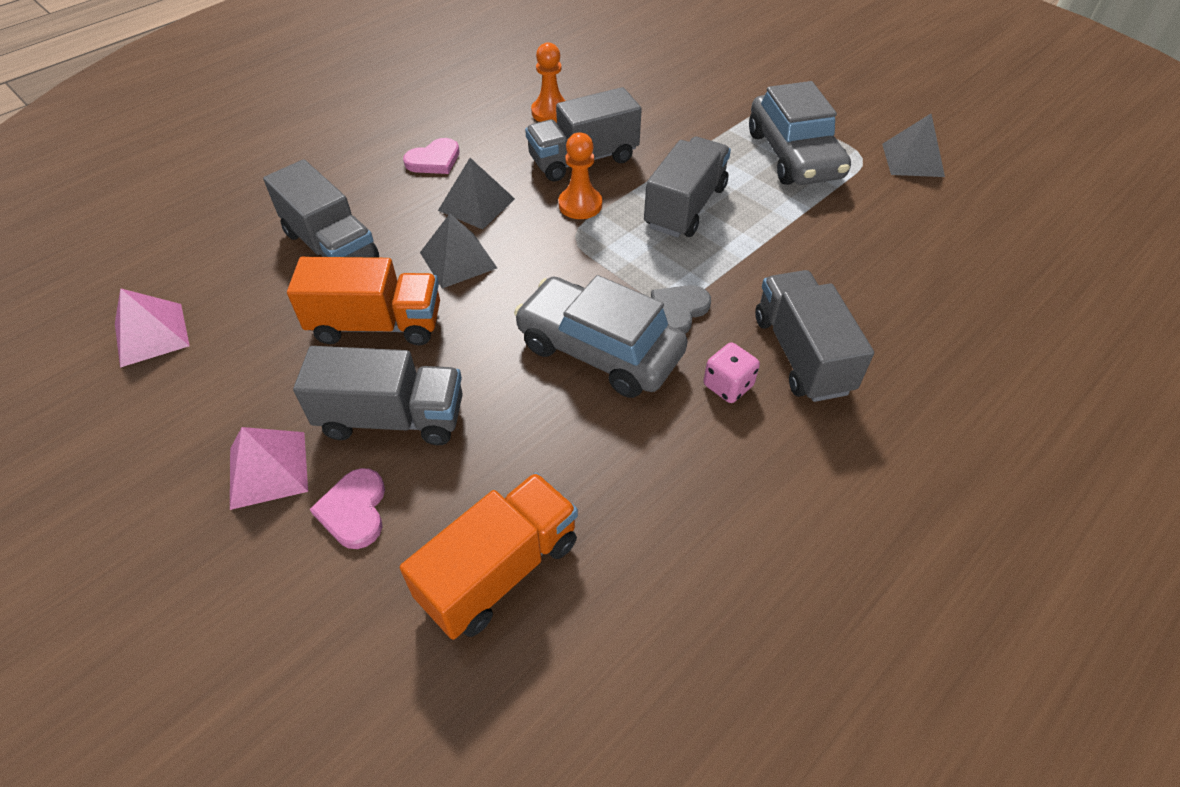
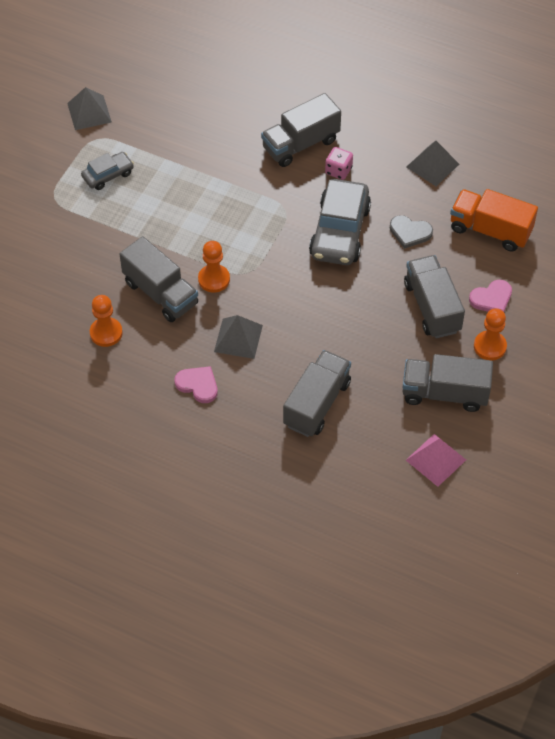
camera: 110 degrees left, 5 degrees up
pink pyramid [230,427,308,510] -> orange pawn [474,308,507,360]
orange truck [287,257,440,345] -> none
grey pyramid [420,213,497,288] -> grey pyramid moved to [406,141,459,186]
grey truck [644,137,731,237] -> grey truck moved to [403,354,493,412]
grey heart [651,285,711,334] -> grey heart moved to [390,215,433,249]
grey car [749,81,851,185] -> grey car [81,152,134,190], size x0.53

